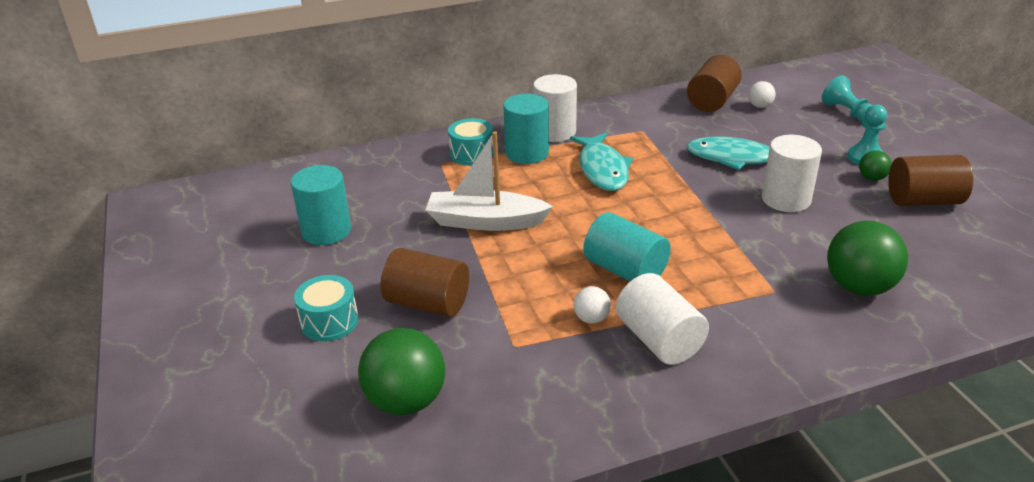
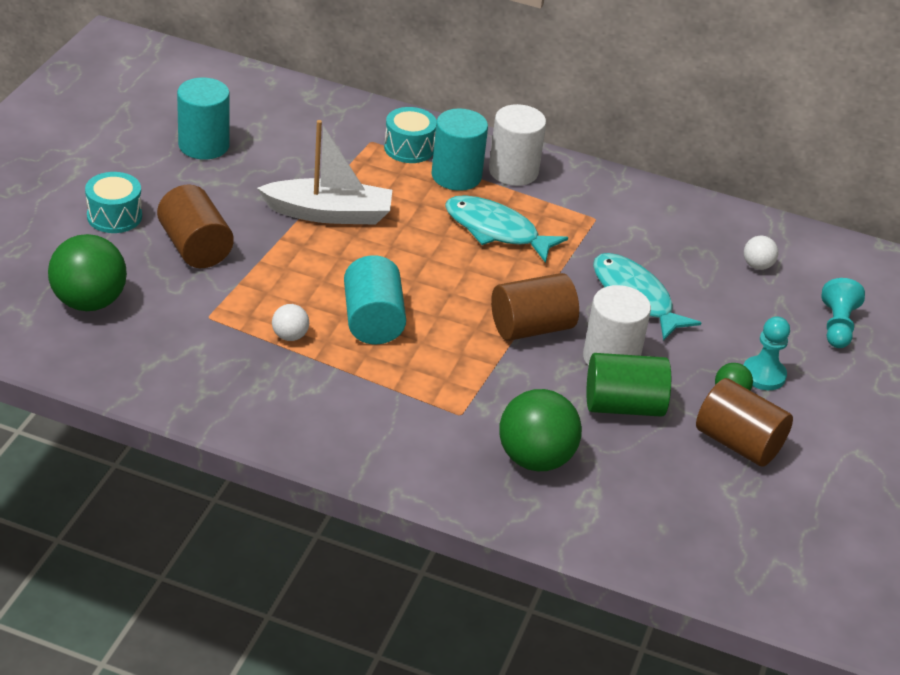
camera: 35 degrees right, 5 degrees up
white boat [426,131,553,231] -> white boat turned 135 degrees clockwise [257,120,392,225]
turquoise fish [570,133,633,191] -> turquoise fish turned 90 degrees clockwise [445,195,568,263]
white cylinder [616,273,709,365] -> none
brown cylinder [687,55,742,112] -> brown cylinder moved to [491,273,579,341]
none -> green cylinder [586,353,671,417]

